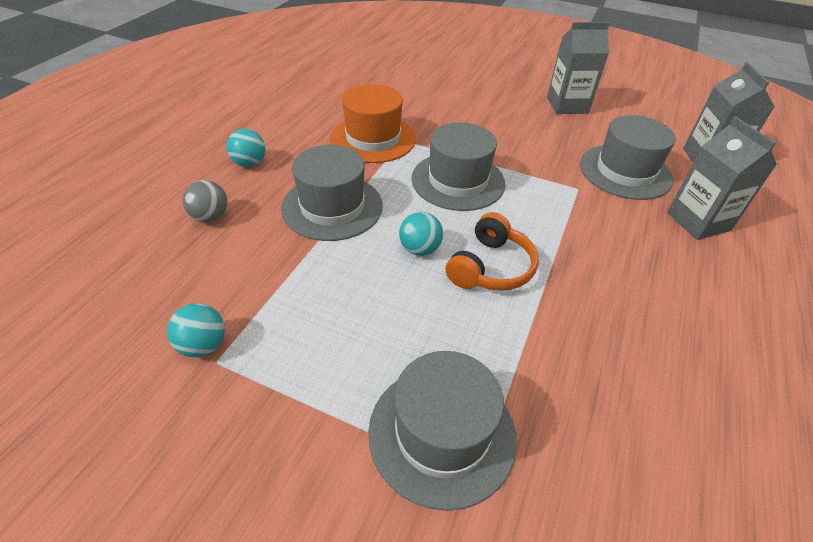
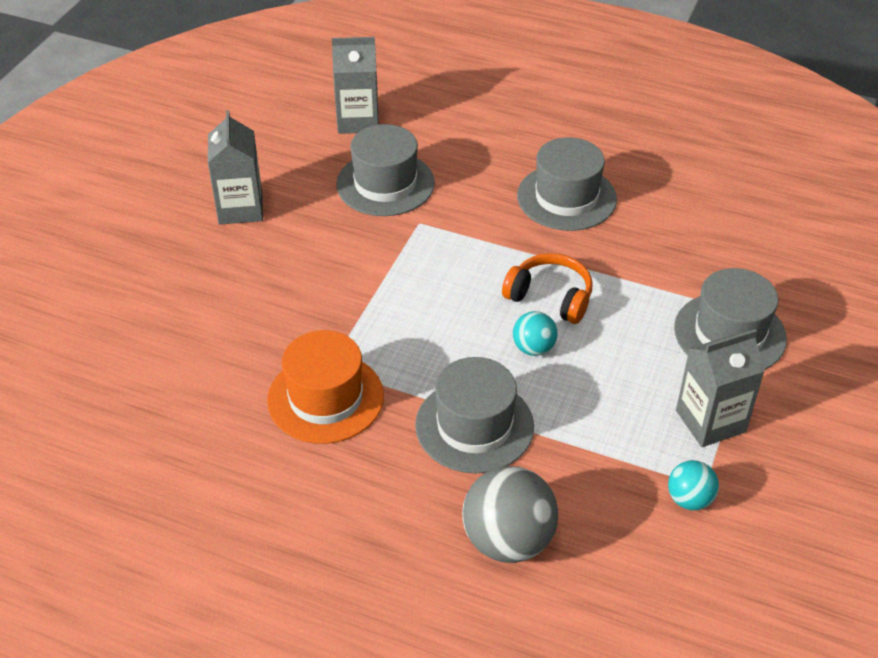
camera: 90 degrees left, 0 degrees up
grey ball [182,180,228,222] -> grey ball [462,466,558,563], size x1.85
turquoise ball [227,129,266,167] -> none
grey hat [411,122,505,211] -> grey hat moved to [517,137,617,231]
grey carton [667,117,777,240] -> grey carton moved to [676,329,765,447]

